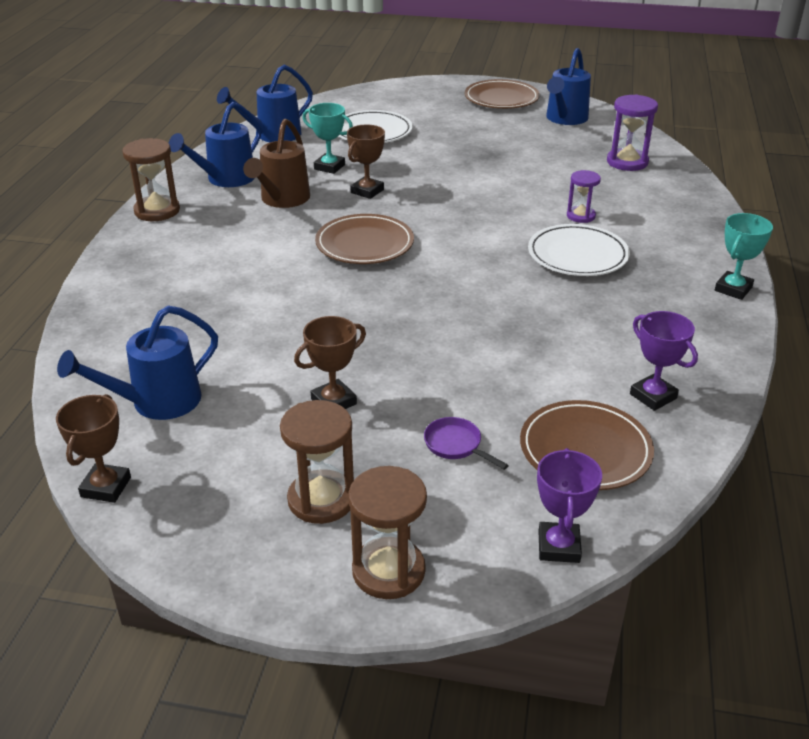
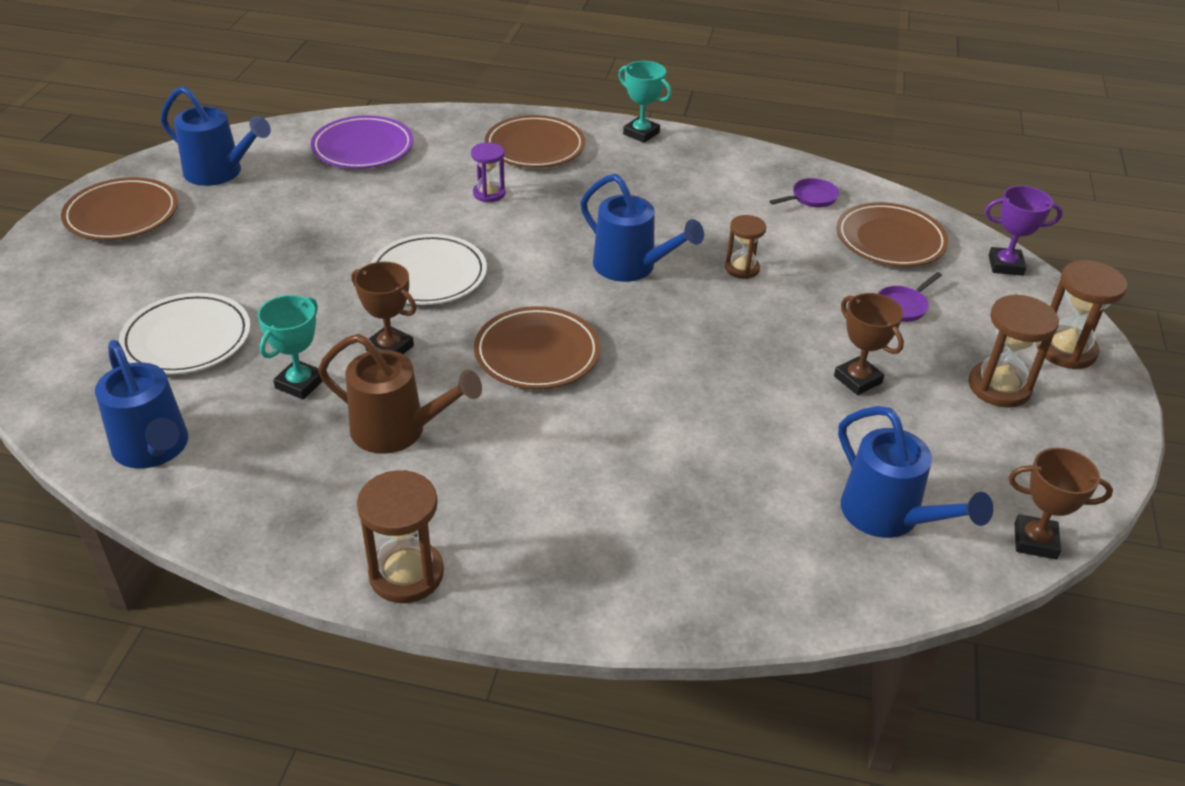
camera: 90 degrees left, 5 degrees up
blue watering can [169,102,261,187] -> blue watering can moved to [580,174,704,282]
white plate [528,224,630,276] -> white plate moved to [370,234,487,305]
purple hourglass [607,94,658,171] -> purple plate [311,115,413,169]
purple trophy [630,311,698,411] -> purple pan [770,178,839,208]
none -> brown plate [485,115,585,168]
none -> brown hourglass [725,215,766,279]

